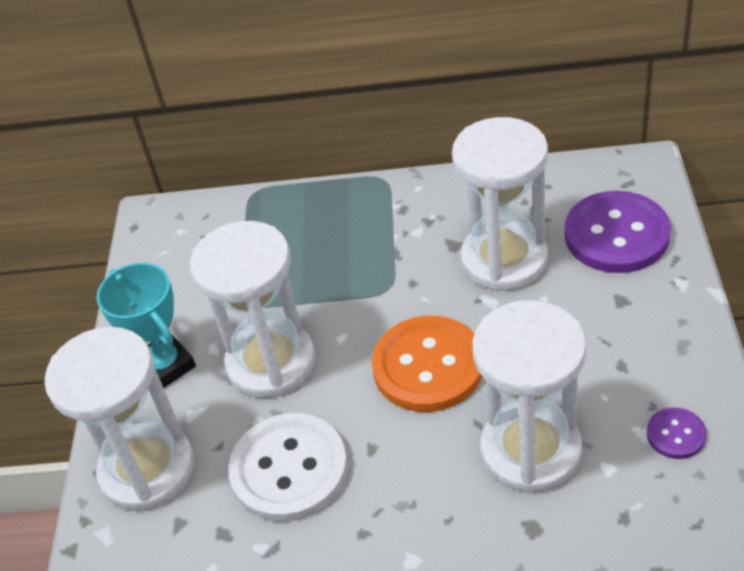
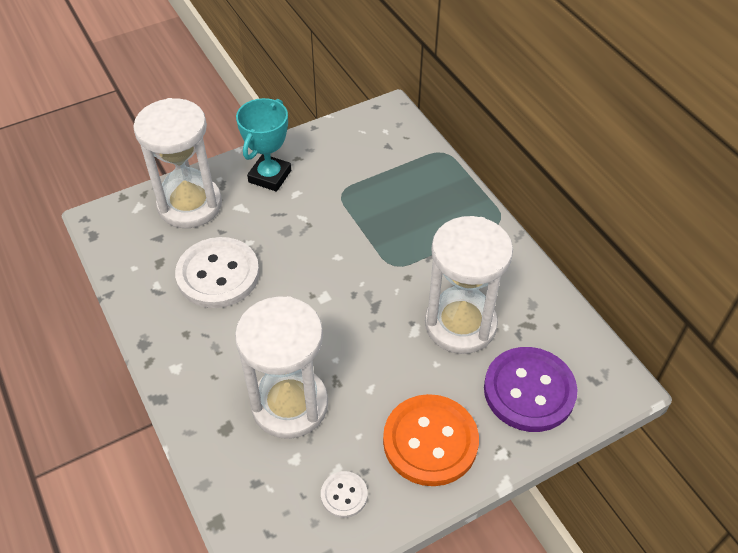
camera: 55 degrees right, 5 degrees up
white hourglass [190,221,316,398] -> none
orange button [372,316,482,412] -> orange button moved to [383,394,479,486]
purple button [647,407,706,459] -> white button [321,471,367,518]

